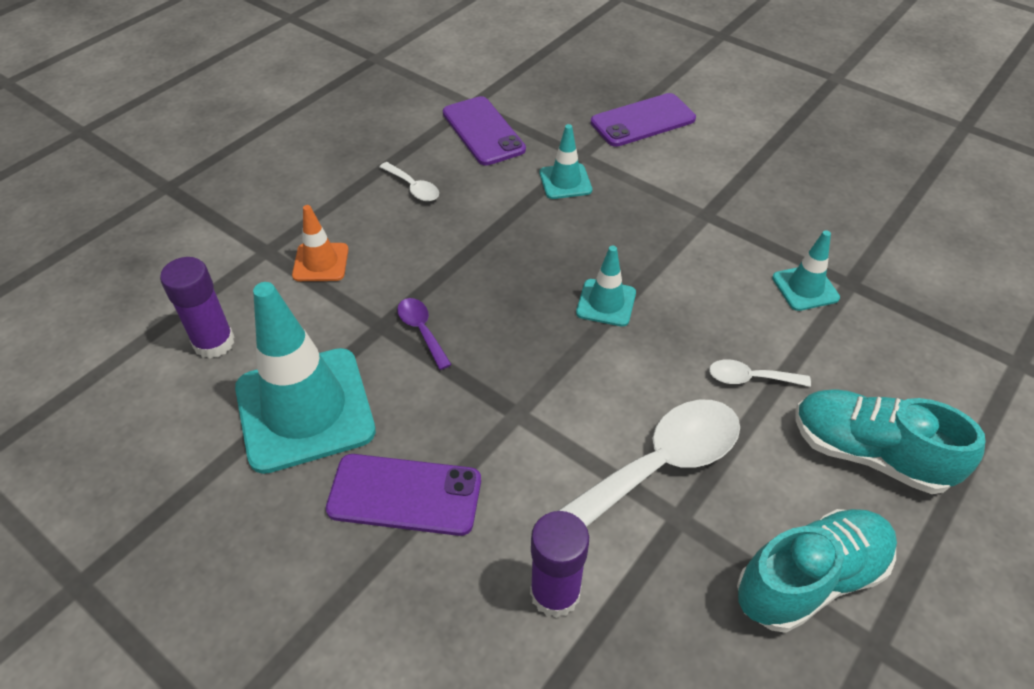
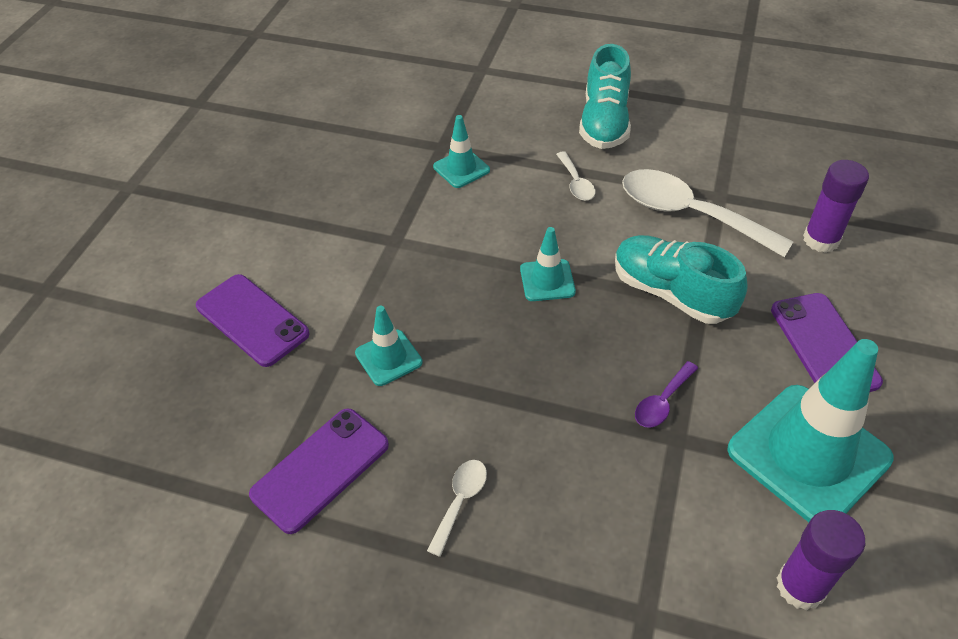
camera: 110 degrees left, 0 degrees up
orange traffic cone [292,205,349,281] -> none
turquoise shoe [737,509,897,633] -> turquoise shoe moved to [615,235,748,324]

